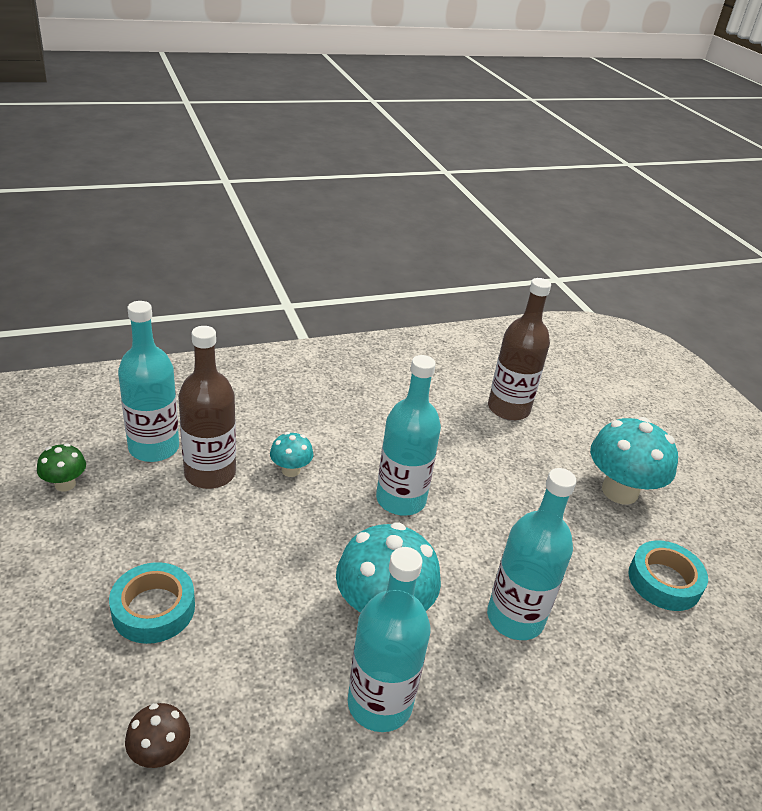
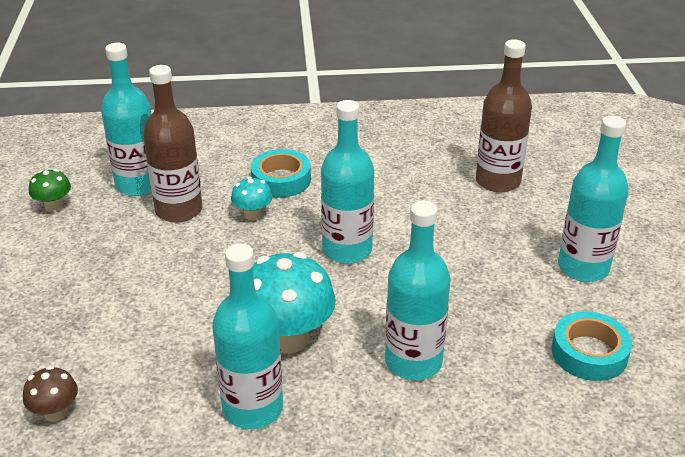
camera: 20 degrees right, 0 degrees up
turquoise tape [109,562,195,644] -> turquoise tape moved to [251,149,311,198]
turquoise mushroom [590,417,678,504] -> turquoise bottle [558,116,629,282]

